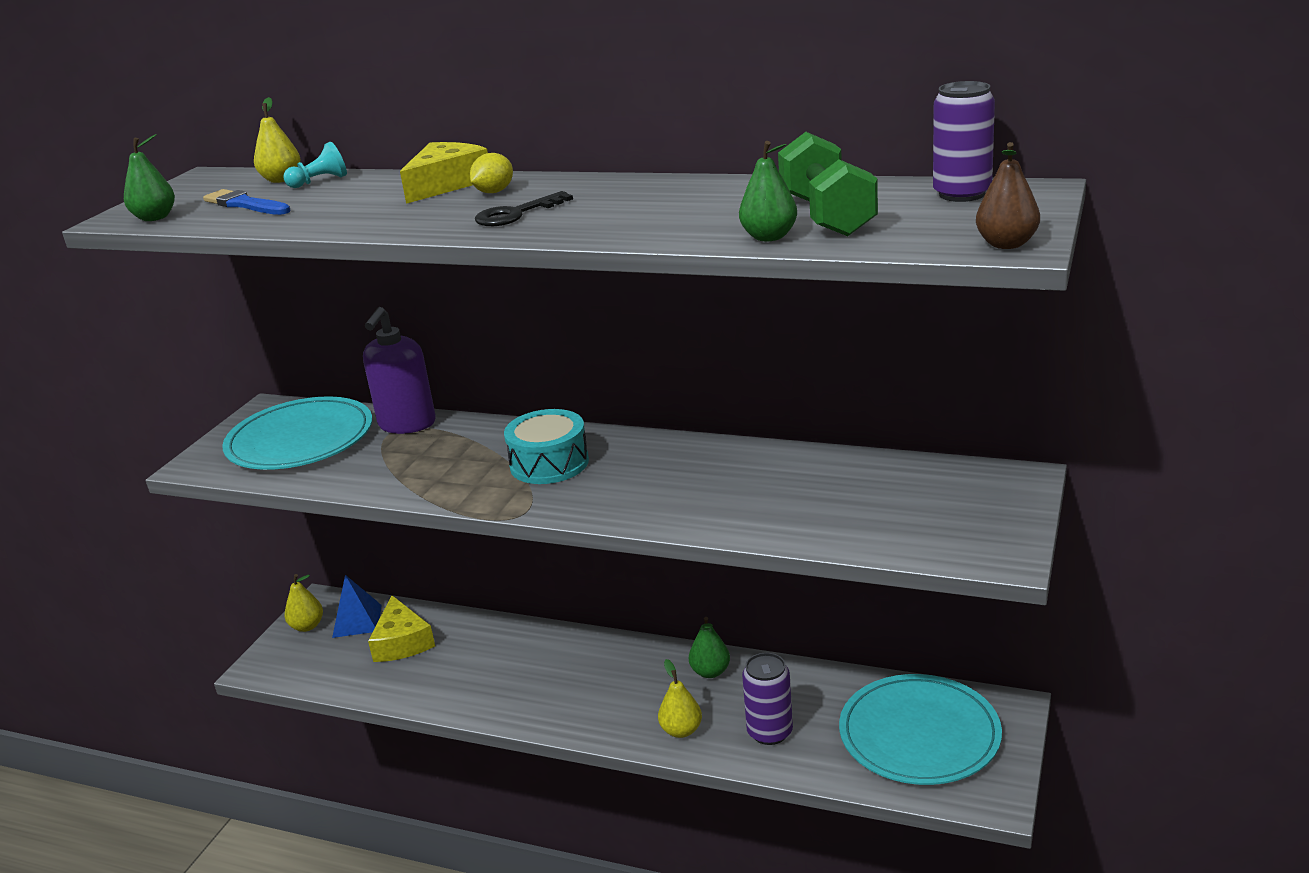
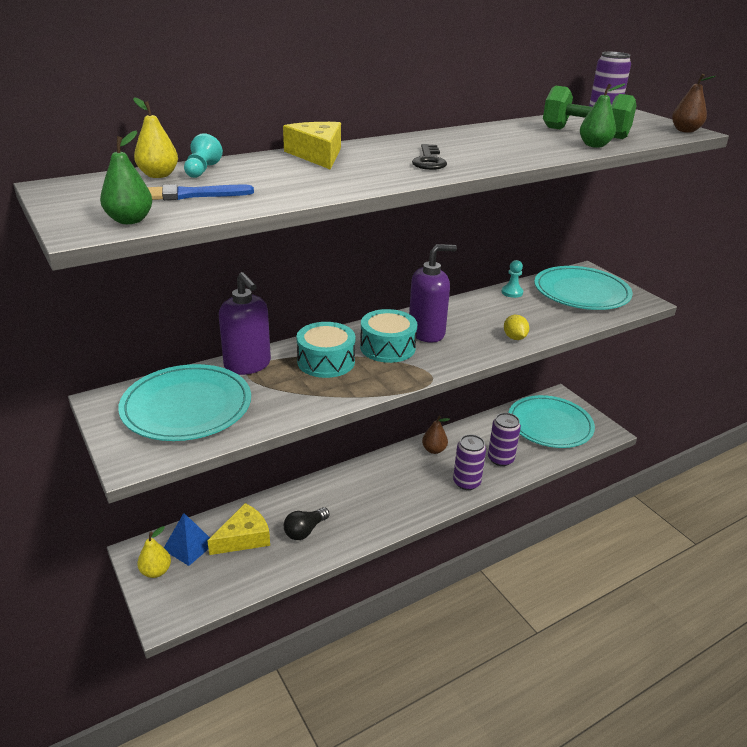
camera: 55 degrees left, 5 degrees up
yellow cheese [368,595,435,662] -> yellow cheese turned 60 degrees counterclockwise [207,503,270,555]
yellow lemon [470,153,513,193] -> yellow lemon moved to [504,315,529,340]
yellow pear [658,659,702,738] -> purple can [453,435,486,490]
green pear [689,617,730,678] -> brown pear [422,416,450,454]
none -> black light bulb [284,507,330,540]
none -> turquoise drum [296,322,355,378]
none -> purple soap dispenser [409,244,457,343]
none -> turquoise pawn [501,260,523,298]
none -> turquoise plate [534,266,633,310]

